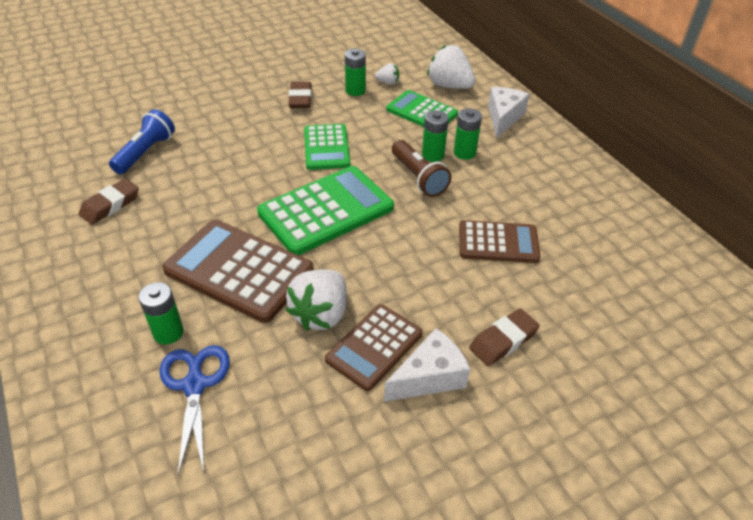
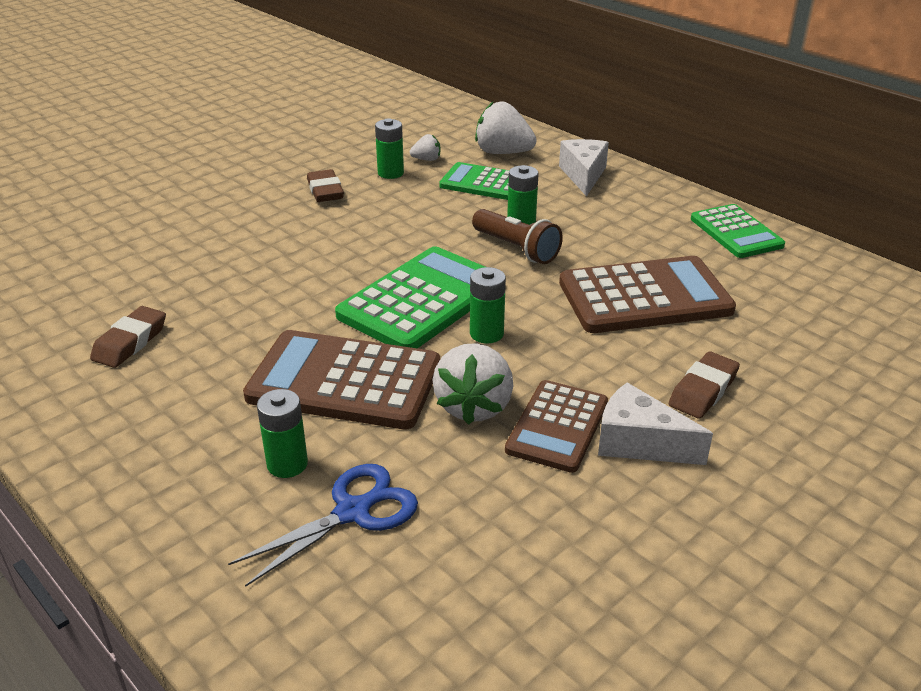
camera: 15 degrees left, 10 degrees down
blue flashlight [109,109,175,174] -> none
blue scissors [159,345,230,475] -> blue scissors turned 75 degrees clockwise [228,464,418,587]
green calculator [304,124,350,170] -> green calculator moved to [691,204,785,258]
white cheese [384,328,470,402] -> white cheese turned 105 degrees counterclockwise [598,383,713,465]
green battery [454,108,482,160] -> green battery moved to [470,267,506,344]
brown calculator [459,220,540,263] -> brown calculator [559,256,736,333], size x1.60

